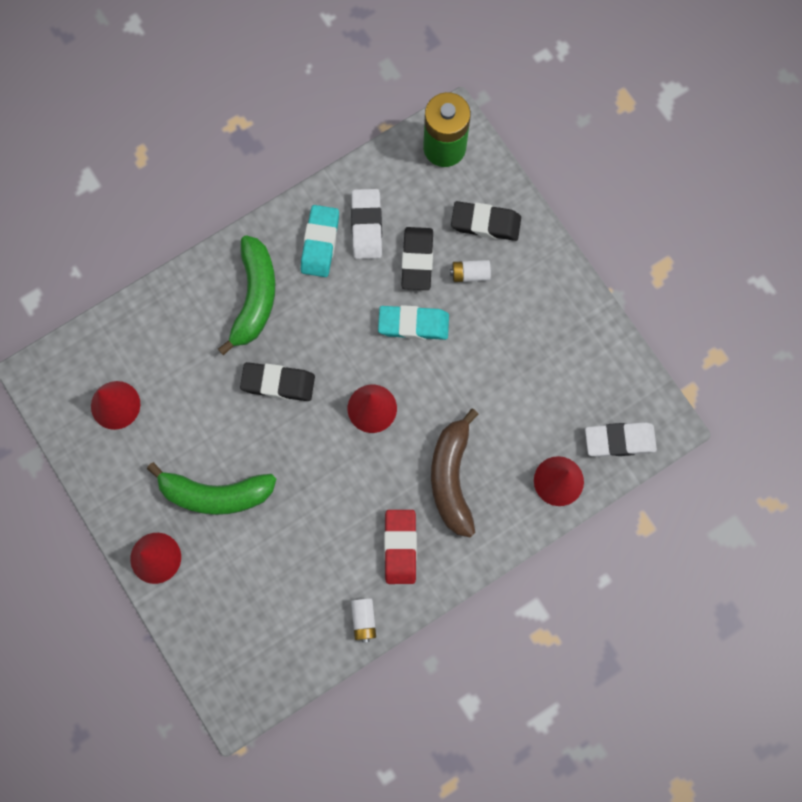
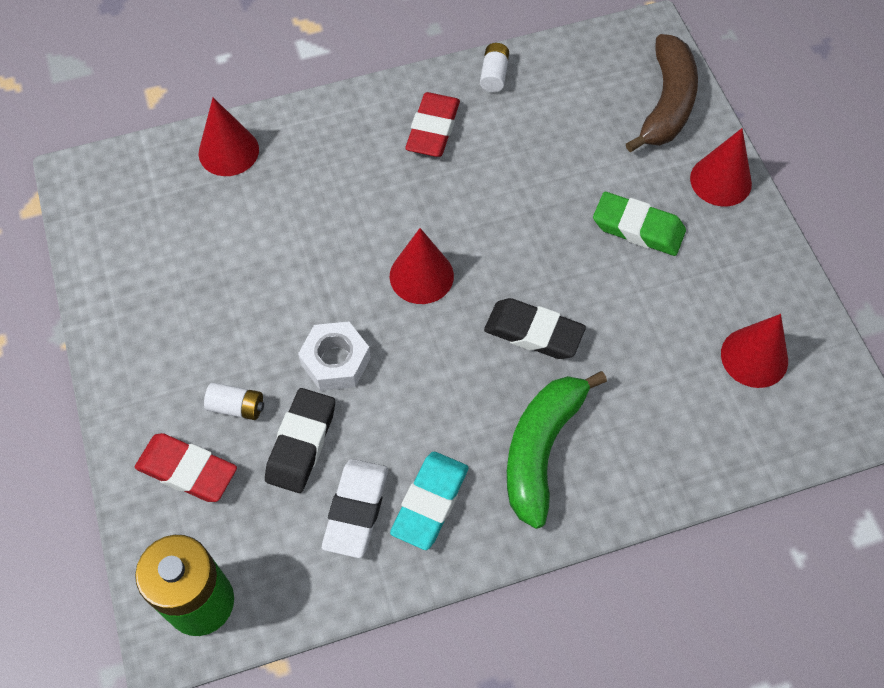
camera: 165 degrees left, 15 degrees down
green banana [147,462,276,515] -> green eraser [593,192,686,256]
turquoise eraser [378,305,449,340] -> white nut [298,322,371,391]
brown banana [431,408,478,538] -> brown banana moved to [626,34,698,152]
black eraser [451,201,521,241] -> red eraser [135,433,237,502]
white eraser [585,422,657,457] -> none

